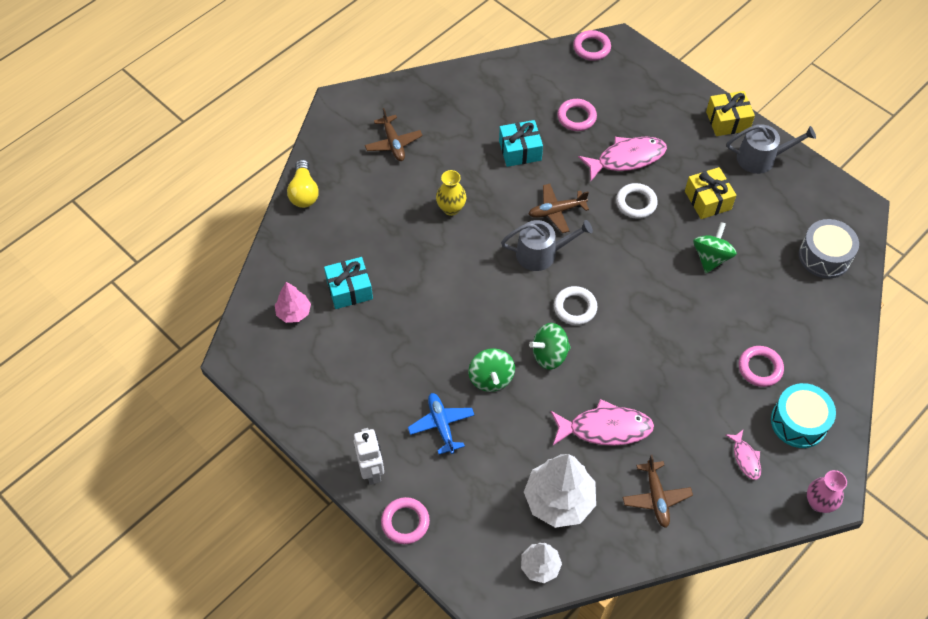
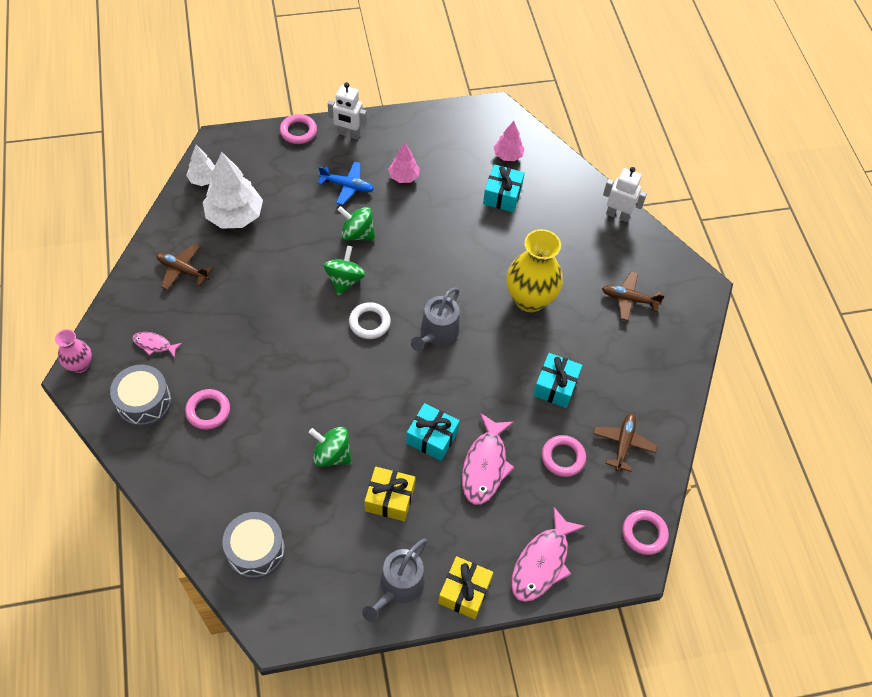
camera: 120 degrees right, 0 degrees up
yellow light bulb [287,159,319,208] -> white robot [603,167,647,222]
yellow vase [436,170,466,216] -> yellow vase [507,229,563,312], size x1.86
brown plane [529,184,589,233] -> brown plane moved to [593,413,657,472]
pink fish [550,399,654,446] -> pink fish moved to [511,507,586,602]
white ring [616,183,658,219] -> turquoise gift [406,403,460,461]
green spinning top [693,222,737,273] -> green spinning top turned 150 degrees clockwise [309,427,352,467]
turquoise drum [771,383,836,448] -> grey drum [110,365,172,427]
none -> pink tree [388,143,420,183]

